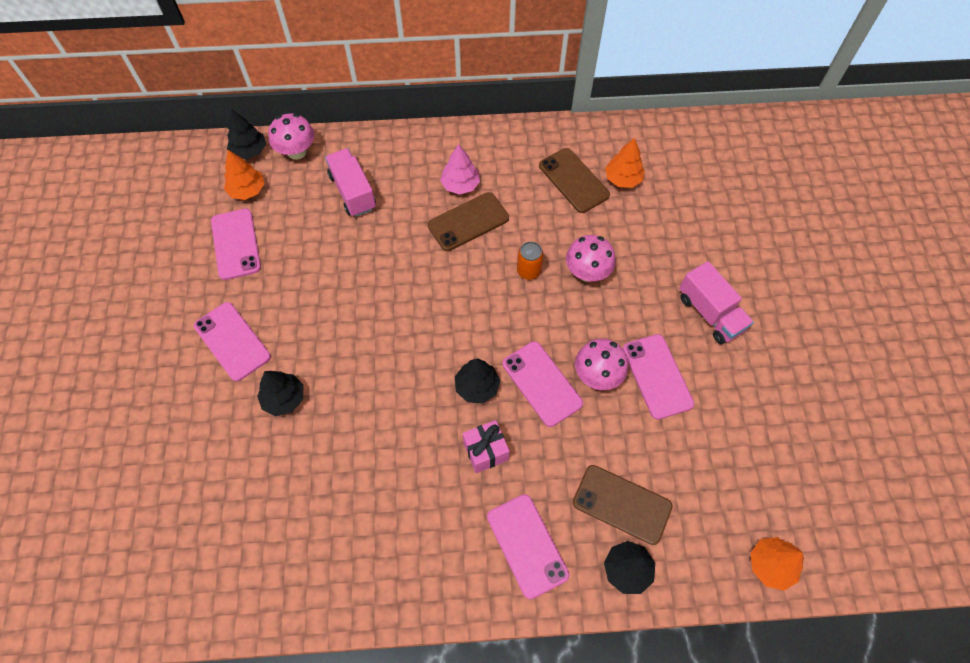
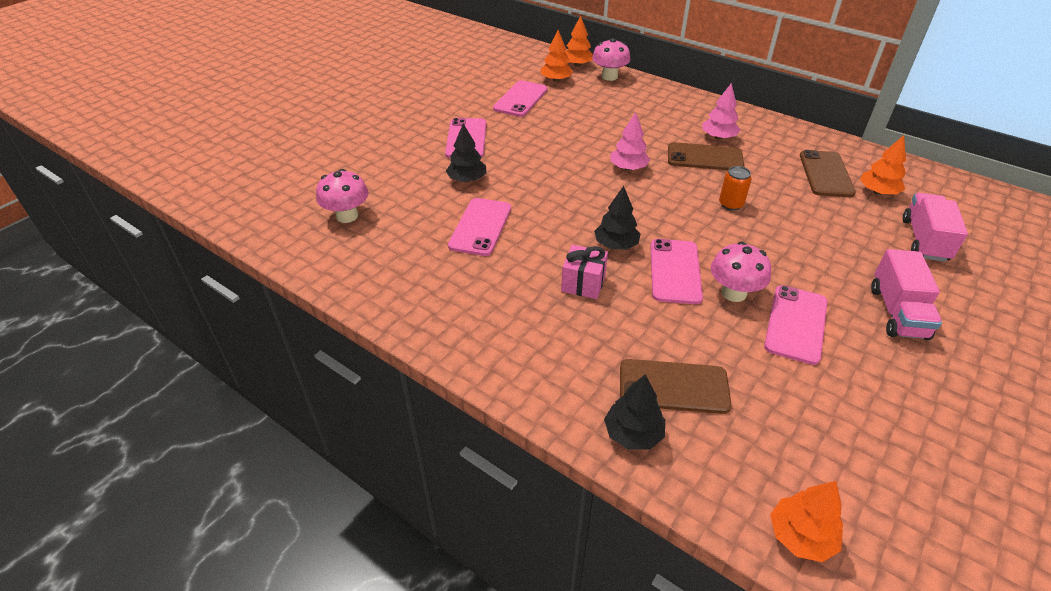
camera: 40 degrees right, 20 degrees down
black tree [227,109,266,159] -> orange tree [565,15,593,67]
pink truck [325,148,376,217] -> pink truck moved to [903,193,968,262]
pink phone [487,494,569,599] -> pink phone moved to [448,198,511,256]
pink mushroom [566,235,616,282] -> pink mushroom moved to [316,169,369,223]
brown phone [573,465,672,545] -> brown phone turned 60 degrees counterclockwise [620,359,732,414]
none -> pink tree [610,112,650,171]

